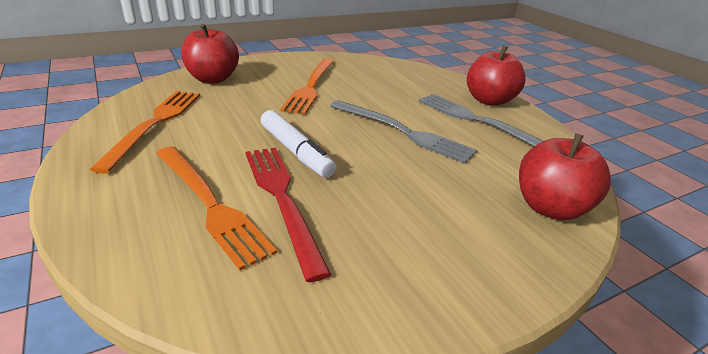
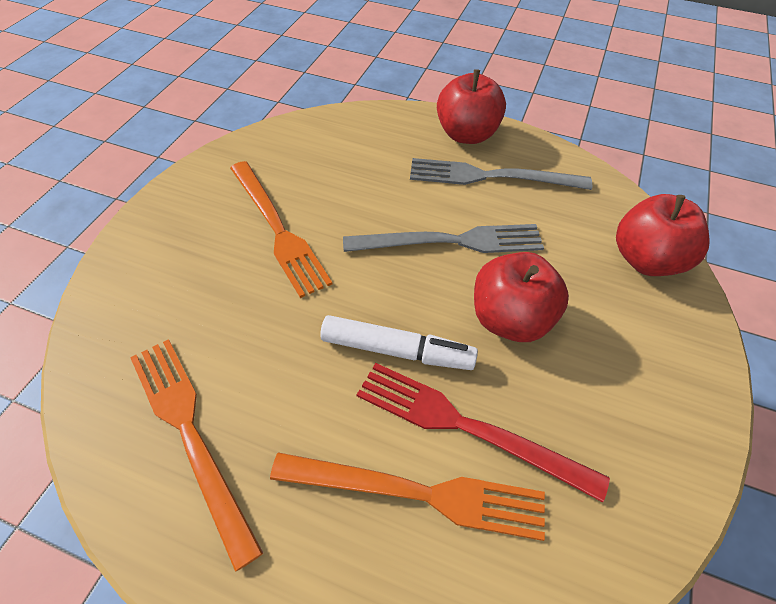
camera: 40 degrees left, 20 degrees up
red apple [181,24,239,83] -> red apple moved to [474,252,569,342]

